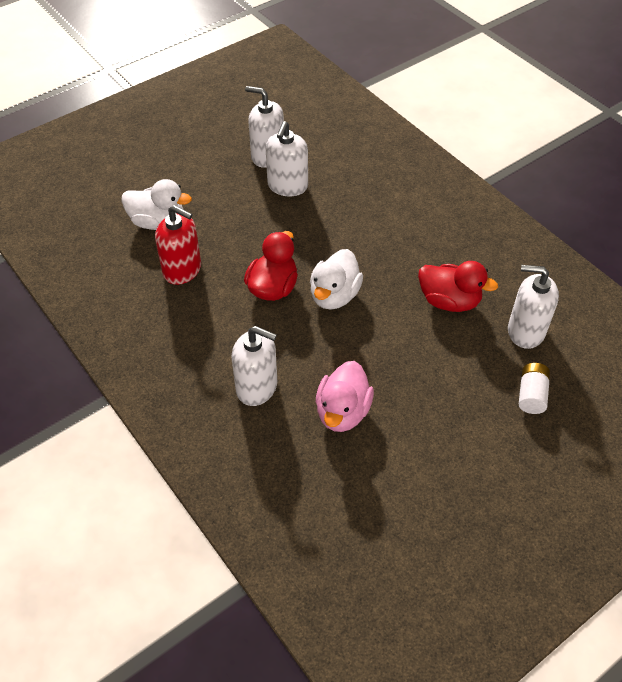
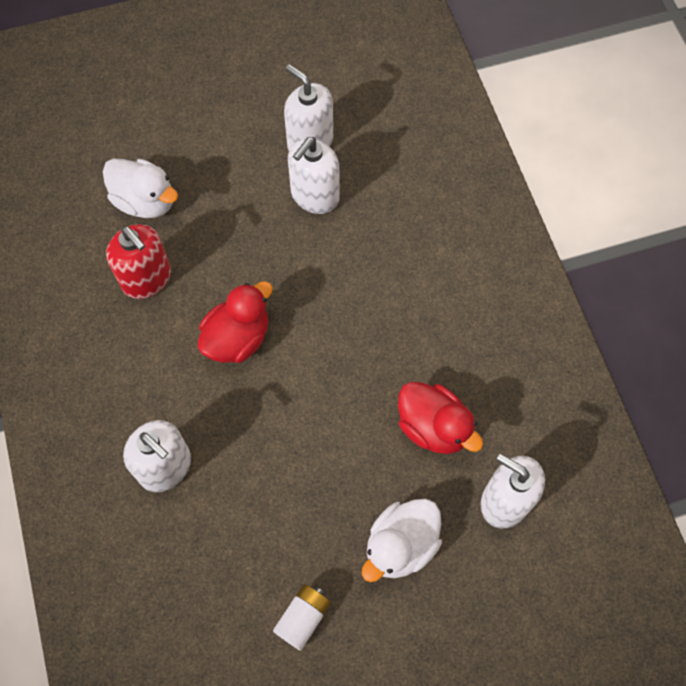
camera: 20 degrees right, 15 degrees up
white duck [310,249,363,309] -> white duck moved to [362,499,442,582]
pink duck [316,361,374,432] -> none
white battery [519,363,550,414] -> white battery moved to [273,584,331,651]

